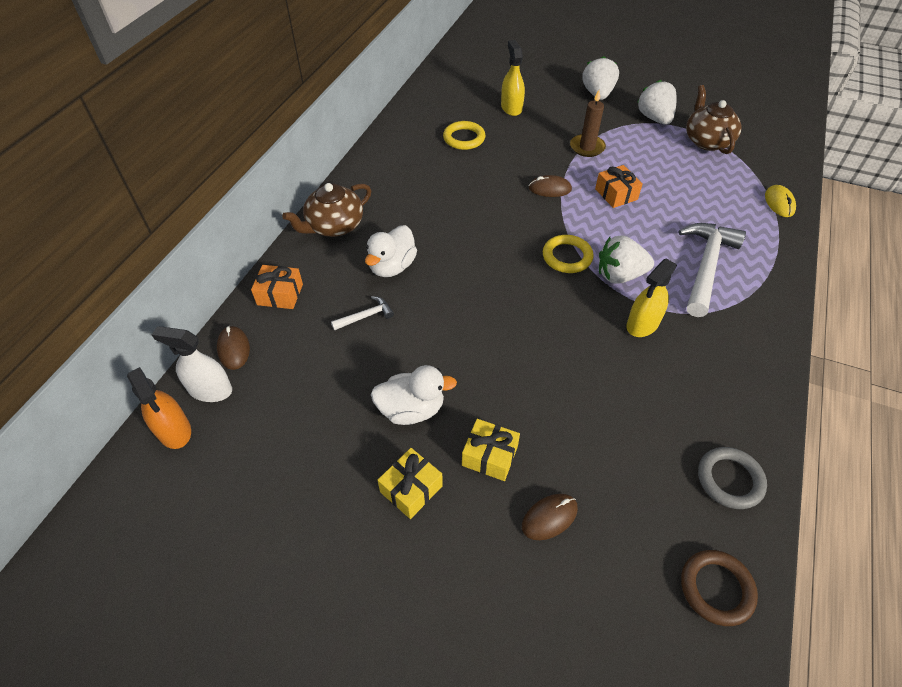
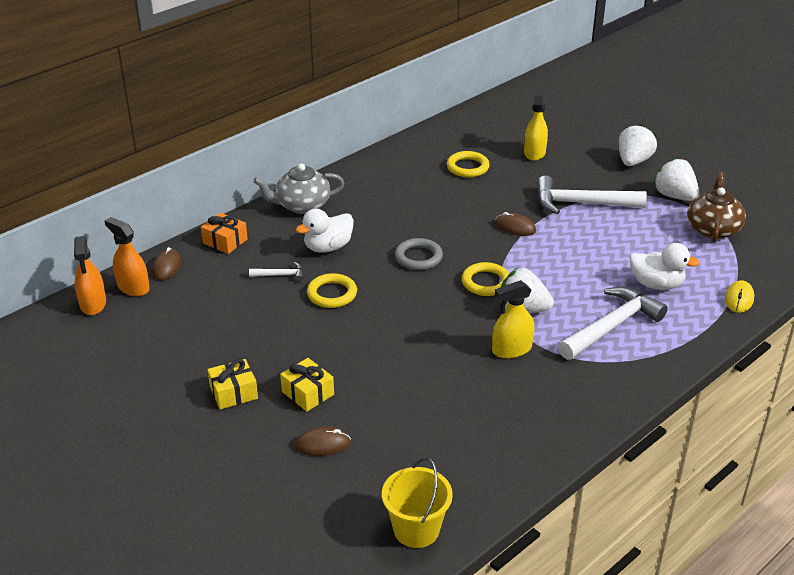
camera: 25 degrees right, 15 degrees down
white spray bottle [152,326,232,402] -> orange spray bottle [105,217,150,296]
brown teapot [282,183,371,237] -> grey teapot [254,164,344,214]
white duck [371,365,457,425] -> white duck moved to [629,243,700,290]
brown candle [570,90,606,157] -> white hammer [537,176,647,214]
orange gift [595,165,643,208] -> none
white strawberry [637,80,677,125] -> white strawberry turned 45 degrees counterclockwise [653,158,699,201]
brown ring [681,550,758,626] -> yellow bucket [382,457,453,548]
grey ring [698,447,767,509] -> grey ring moved to [395,238,443,270]
none -> yellow ring [307,273,357,308]

